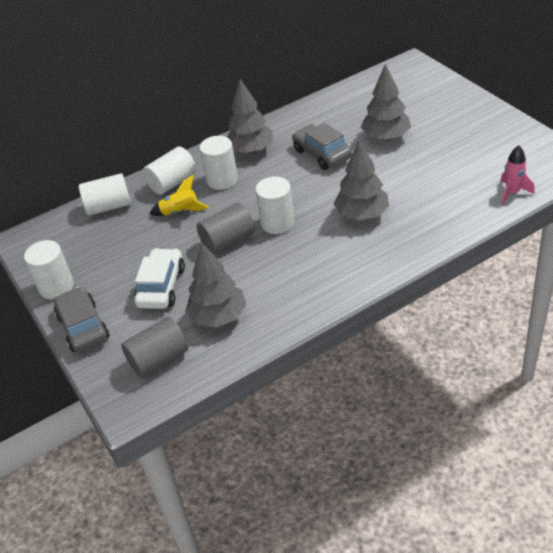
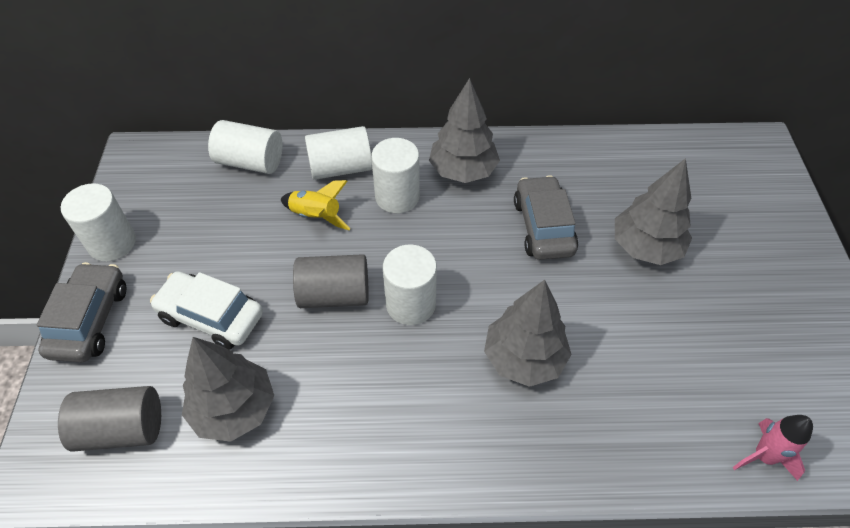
camera: 25 degrees right, 10 degrees up
white car [134,248,185,309] -> white car turned 105 degrees counterclockwise [150,271,263,350]

